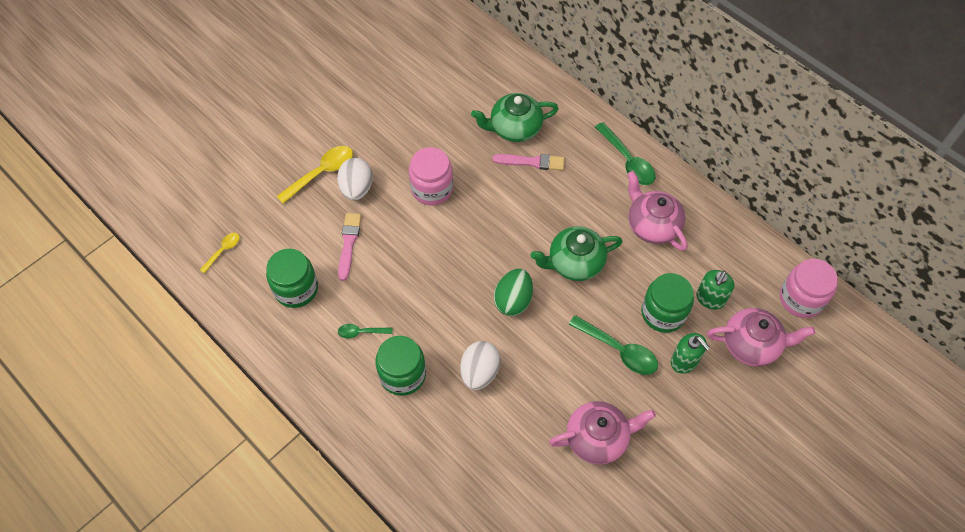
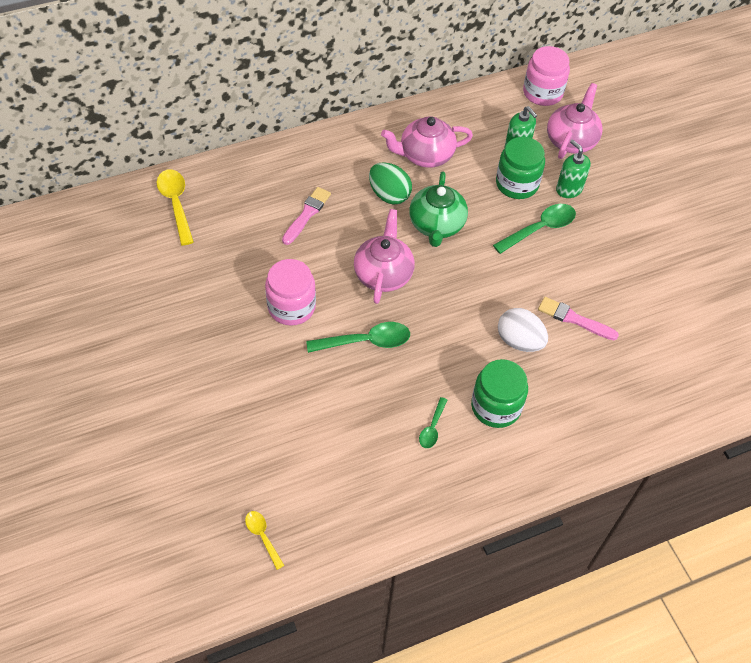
camera: 70 degrees left, 5 degrees down
green jar [266,249,318,308] -> none
yellow spoon [276,146,353,204] -> yellow spoon moved to [157,169,194,246]
white egg [337,158,373,201] -> none
pink brush [338,213,361,281] -> pink brush moved to [538,297,619,340]
green teapot [471,93,559,142] -> none
green egg [494,269,533,316] -> green egg moved to [369,162,412,205]
pink teapot [549,401,656,465] -> pink teapot moved to [354,209,415,304]
green spoon [595,122,655,185] -> green spoon moved to [306,322,410,353]
green soap dispenser [671,333,710,374] -> green soap dispenser turned 105 degrees counterclockwise [556,140,591,198]

